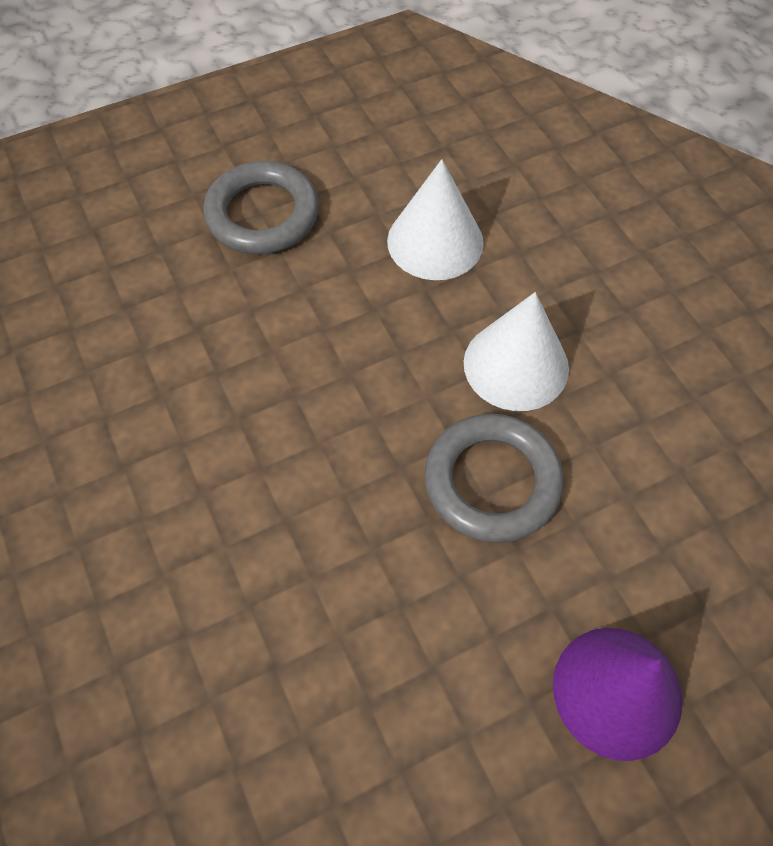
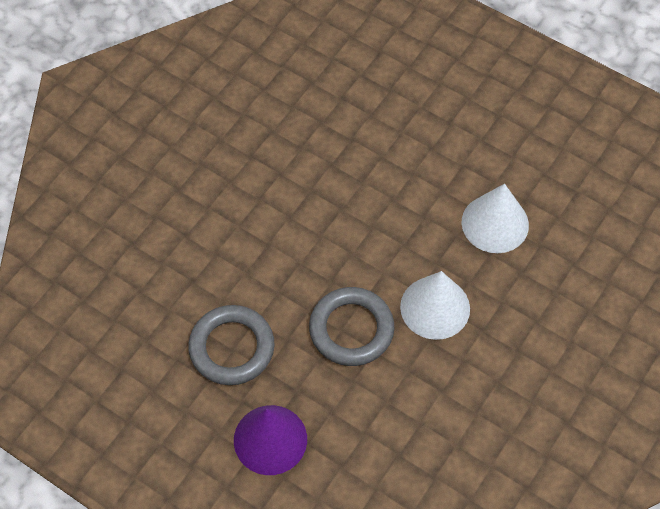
camera: 60 degrees right, 0 degrees up
grey ring [203,161,319,254] -> grey ring moved to [188,305,275,385]

